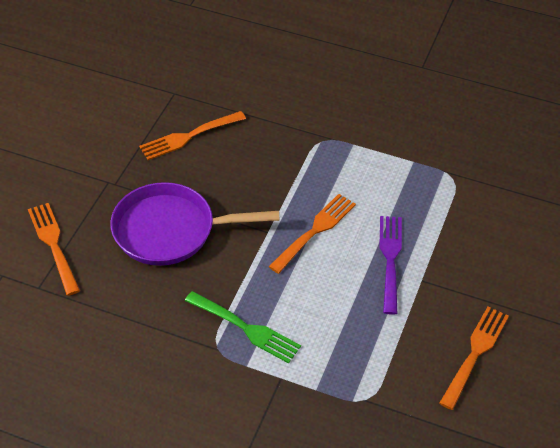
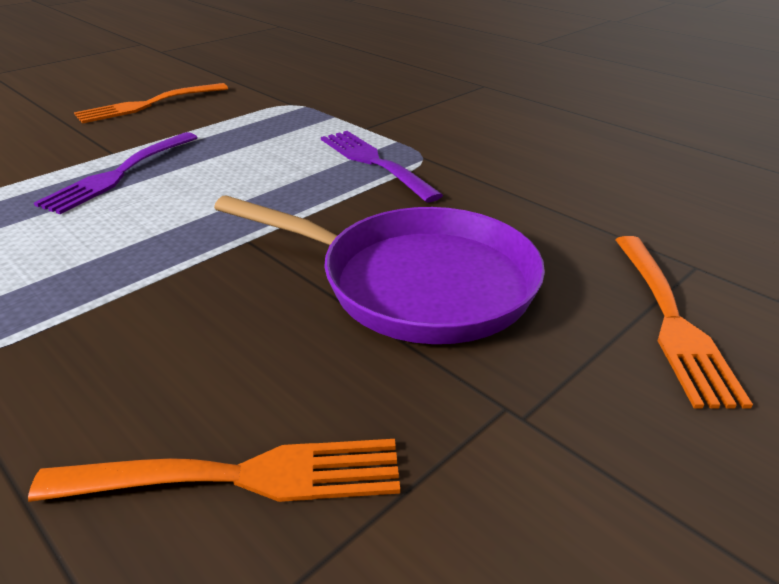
camera: 155 degrees left, 15 degrees down
green fork [185,291,301,363] -> purple fork [321,131,443,203]
orange fork [269,194,356,274] -> none

